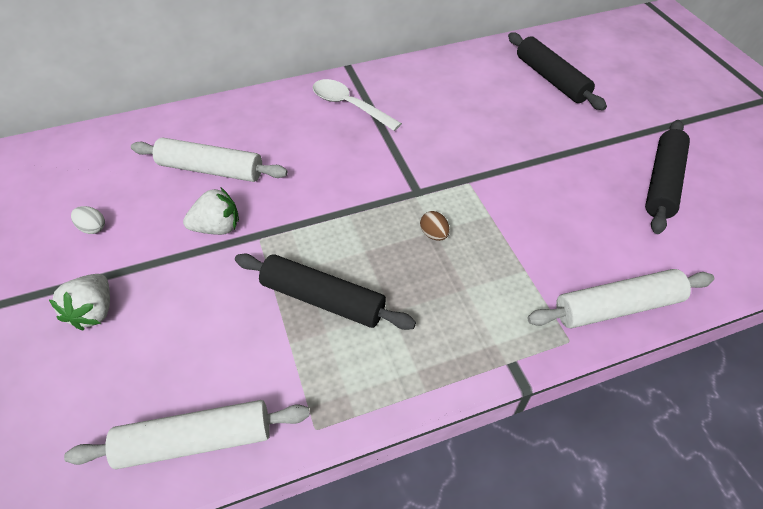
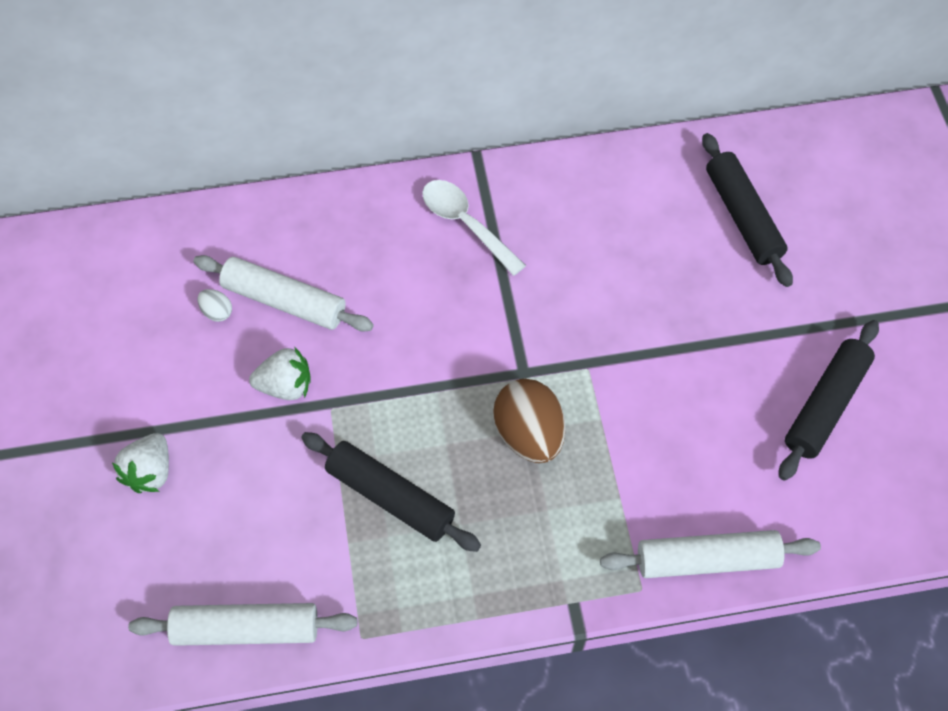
camera: 10 degrees right, 10 degrees up
white egg [71,206,105,234] -> white egg moved to [198,289,232,322]
brown egg [420,211,450,241] -> brown egg [493,379,565,463], size x2.23

